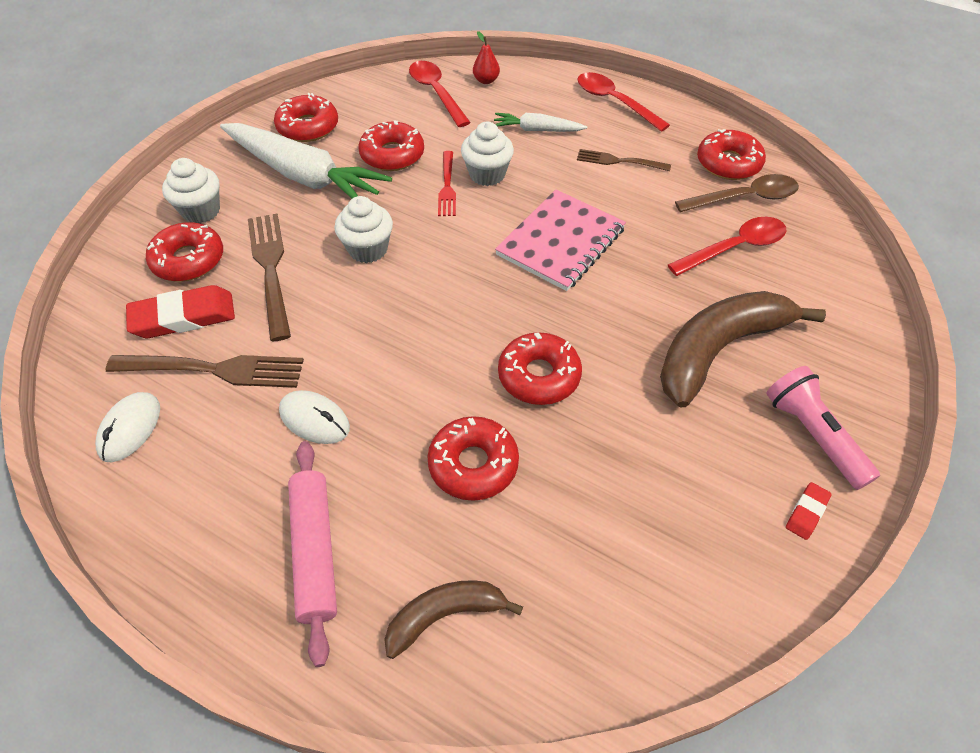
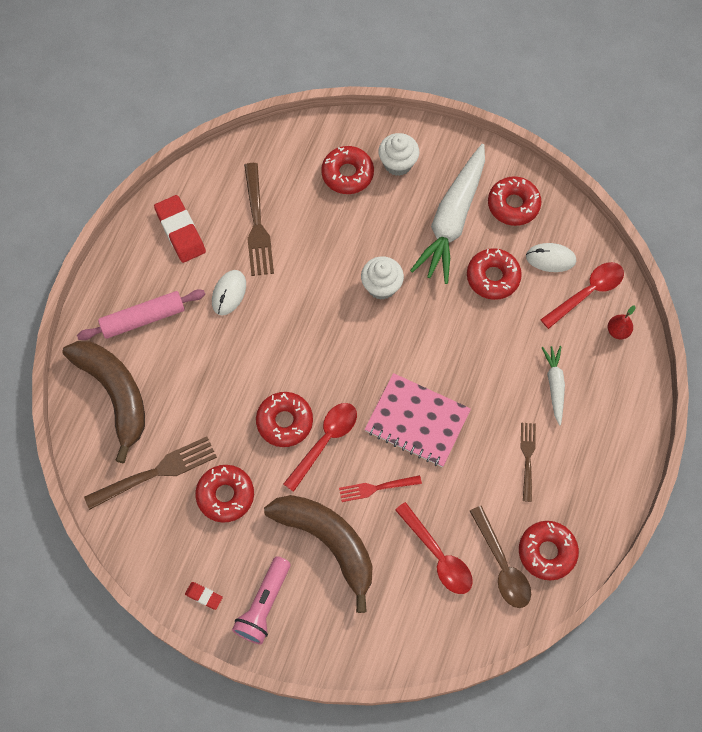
camera: 80 degrees right, 15 degrees up
white mouse [95,392,160,462] -> white mouse moved to [526,243,576,272]
red eraser [126,285,235,338] -> red eraser moved to [154,195,206,263]
brown fork [248,214,291,341] -> brown fork moved to [84,437,217,510]
brown banana [384,580,523,659] -> brown banana [63,341,145,463], size x1.80
red donut [427,416,519,501] -> red donut moved to [195,465,254,523]
red fork [438,151,456,216] -> red fork moved to [339,475,422,502]
white cupcake [461,122,514,186] -> none
red spoon [577,72,670,132] -> red spoon moved to [284,403,357,492]
pink flashlight [766,366,880,490] -> pink flashlight turned 150 degrees clockwise [232,556,291,644]

